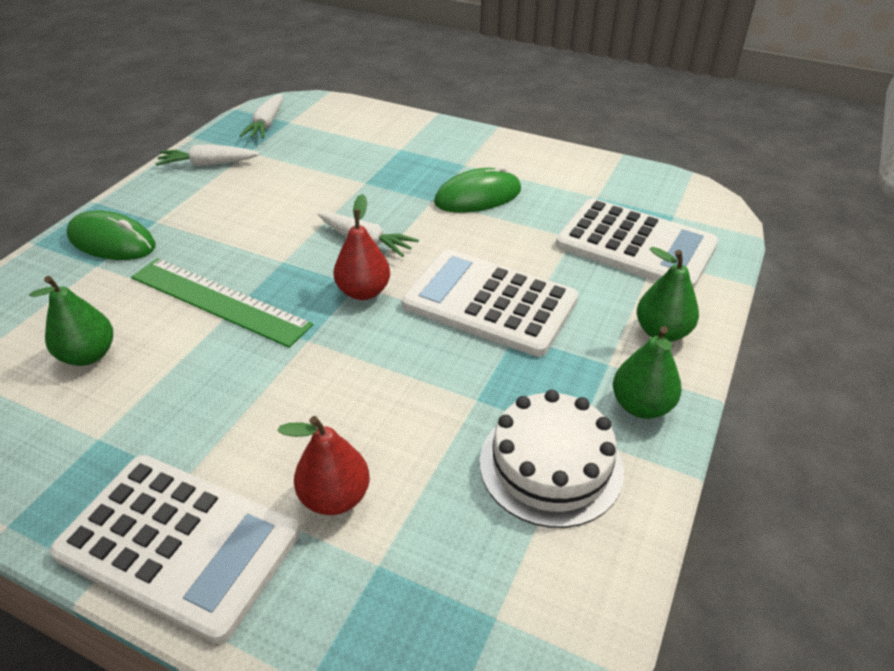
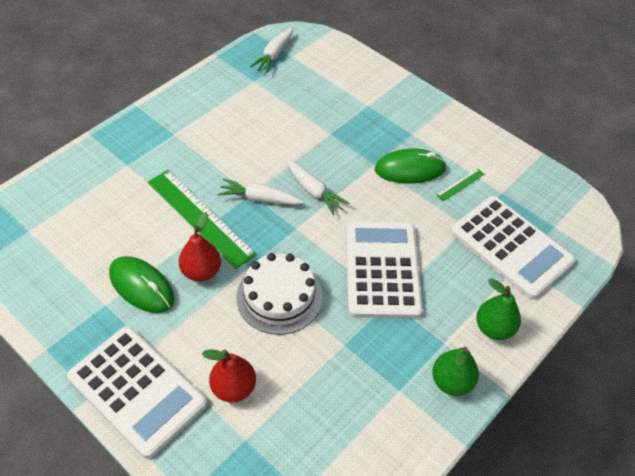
camera: 15 degrees right, 10 degrees up
green pear [29,276,113,366] -> none
green mouse [66,211,156,260] -> green mouse moved to [109,256,175,313]
white carrot [156,144,259,167] -> white carrot moved to [217,178,304,205]
red pear [334,194,390,300] -> red pear moved to [179,212,221,281]
white calculator [402,249,578,357] -> white calculator turned 45 degrees clockwise [346,221,423,319]
white cake [480,390,624,528] -> white cake moved to [237,253,323,335]
none -> green ruler [436,168,485,202]

